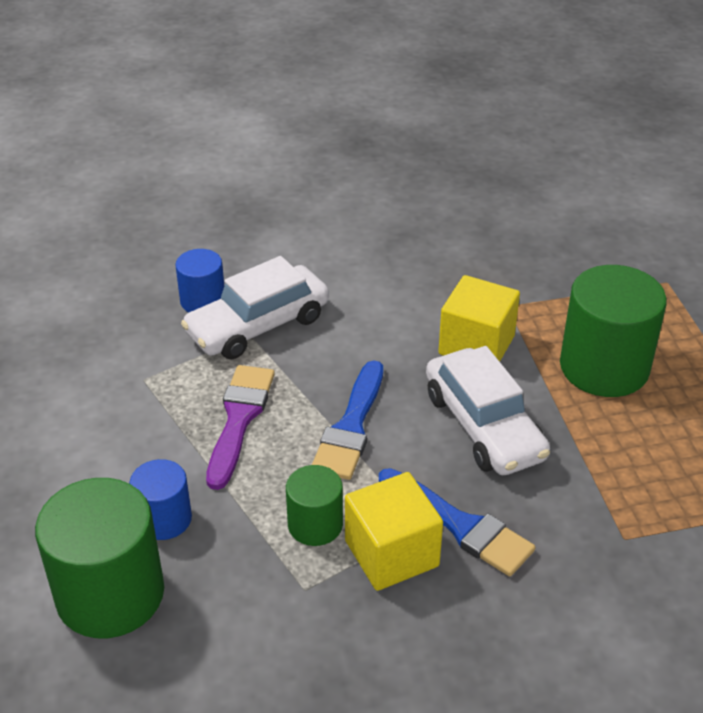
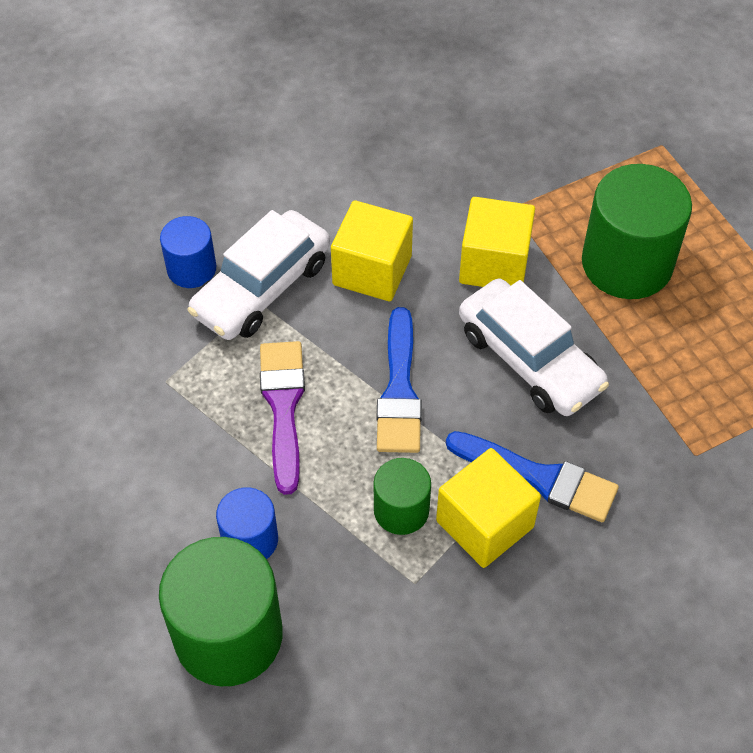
camera: 15 degrees left, 15 degrees up
none -> yellow cube [331,200,413,301]

